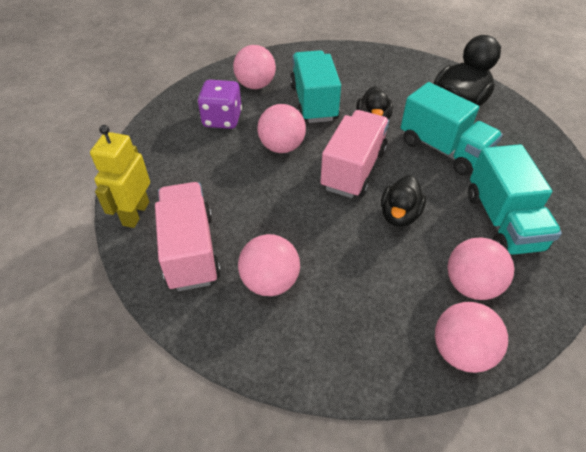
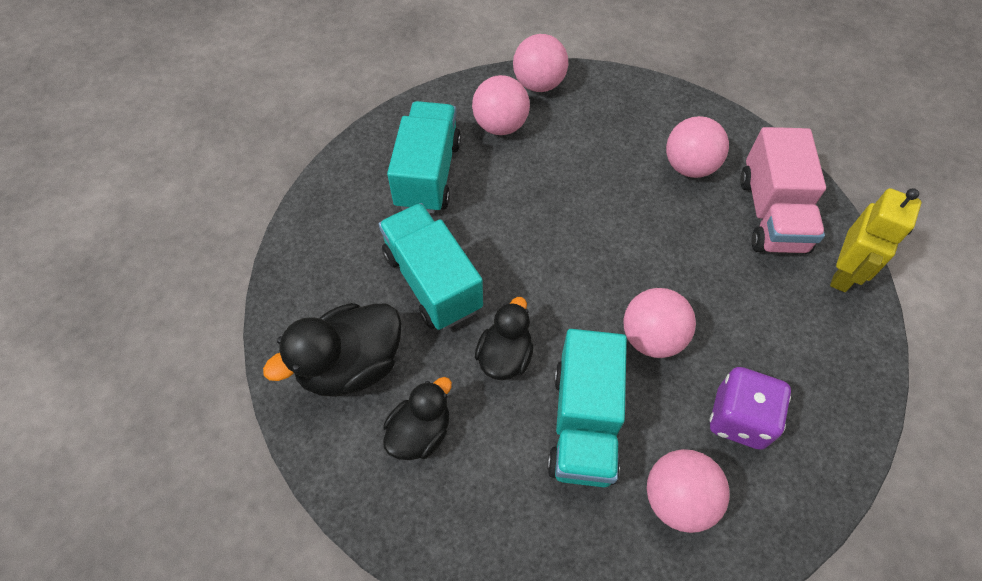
camera: 165 degrees left, 10 degrees up
pink truck [320,110,389,198] -> none
black duck [381,175,426,227] -> black duck moved to [383,377,452,460]

